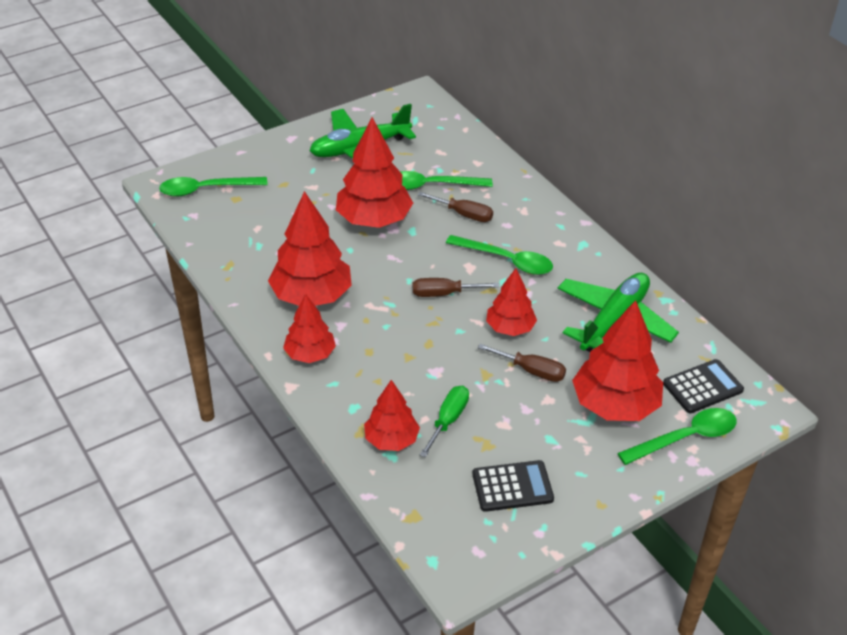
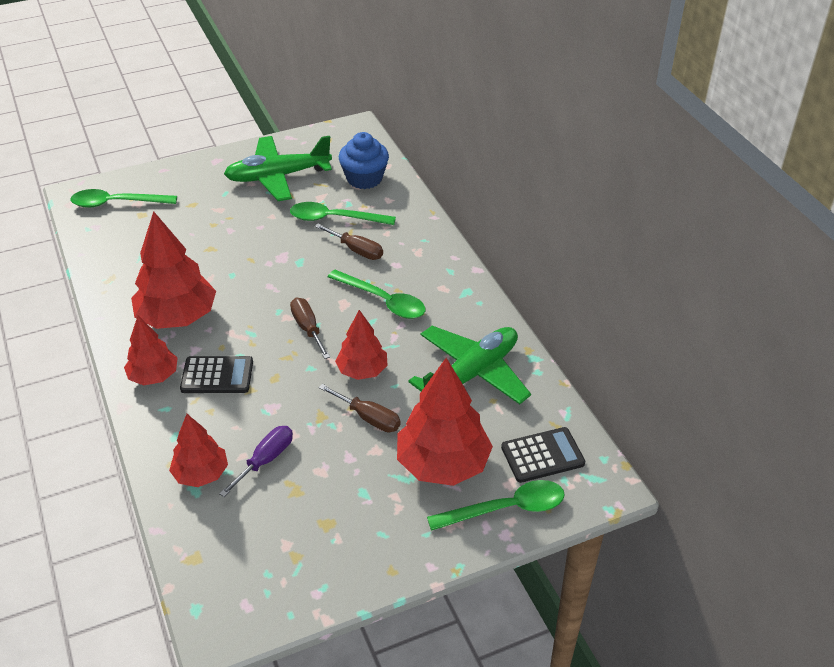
camera: 10 degrees right, 0 degrees up
red tree [336,117,413,228] -> none
brown screwdriver [413,278,499,297] -> brown screwdriver turned 60 degrees clockwise [290,298,330,359]
green screwdriver [420,386,469,457] -> purple screwdriver [219,426,293,497]
black calculator [472,460,554,512] -> black calculator moved to [180,356,253,393]
none -> blue cupcake [339,132,389,189]

